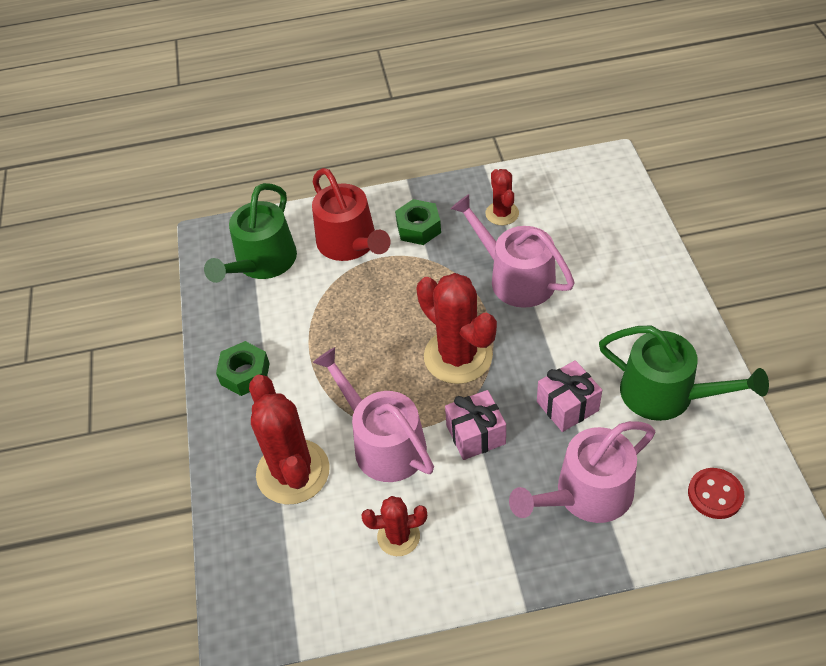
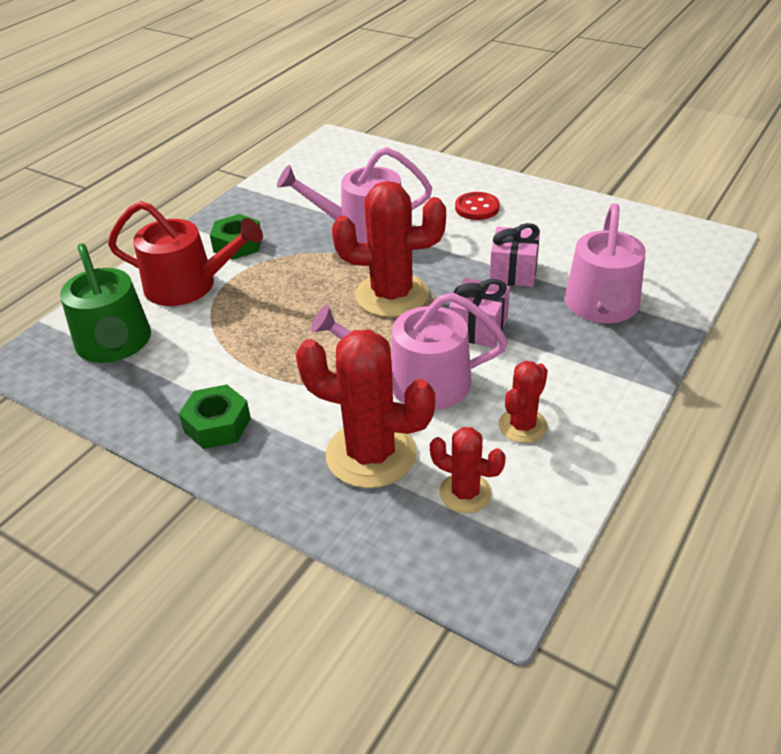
camera: 50 degrees left, 10 degrees down
red cactus [485,169,519,225] -> red cactus moved to [430,427,506,513]
green watering can [599,326,769,421] -> none
red button [688,468,745,519] -> red button moved to [455,192,500,220]

